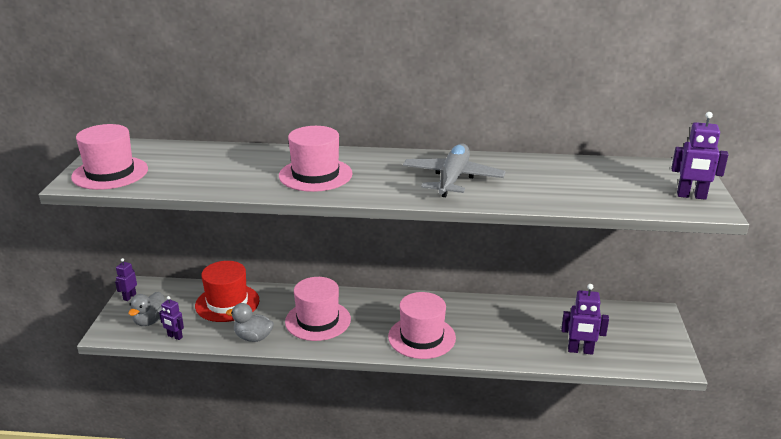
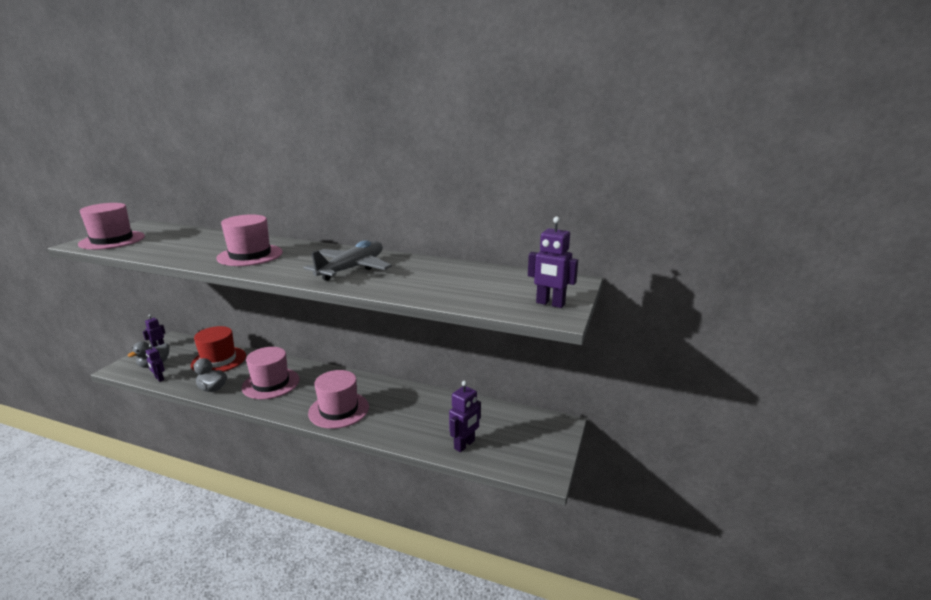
camera: 15 degrees right, 5 degrees down
purple robot [561,284,609,355] -> purple robot turned 75 degrees counterclockwise [449,381,481,452]

